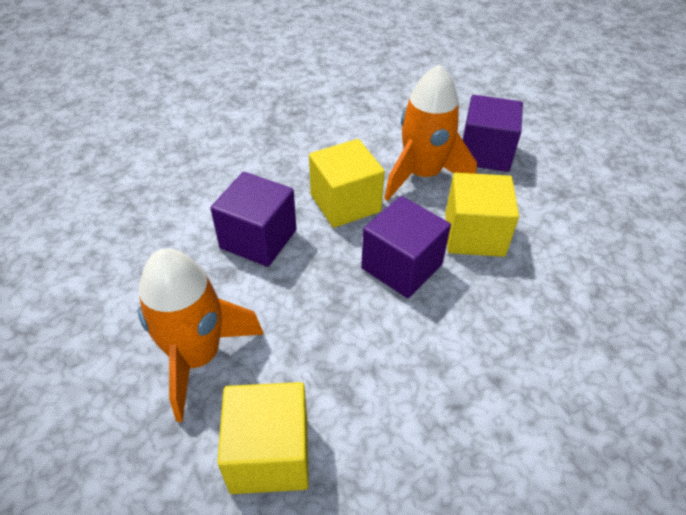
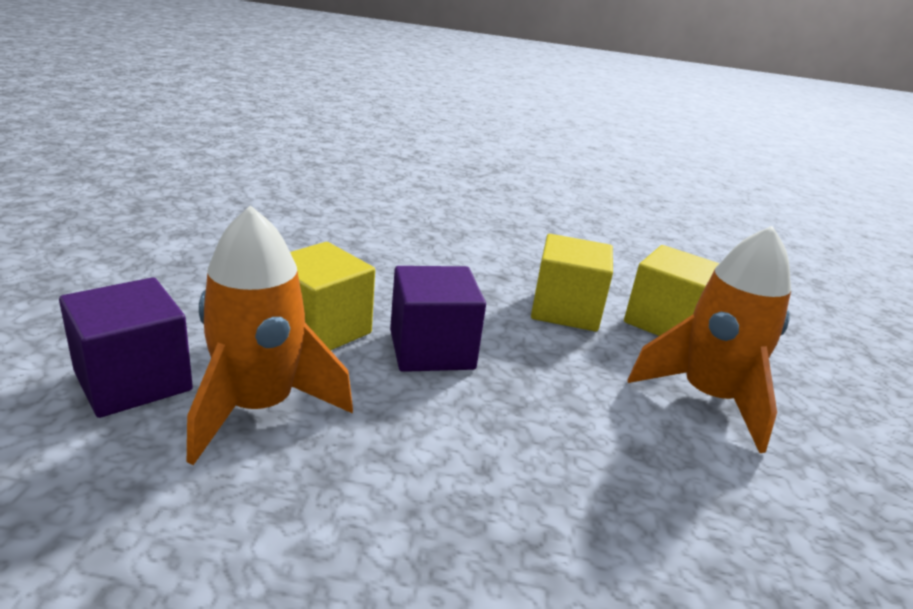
camera: 145 degrees left, 20 degrees down
purple cube [210,172,297,267] -> none
yellow cube [309,139,385,228] -> yellow cube moved to [531,234,613,332]

